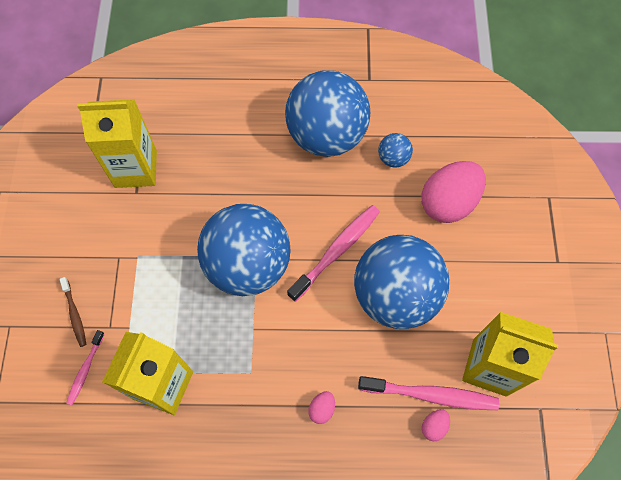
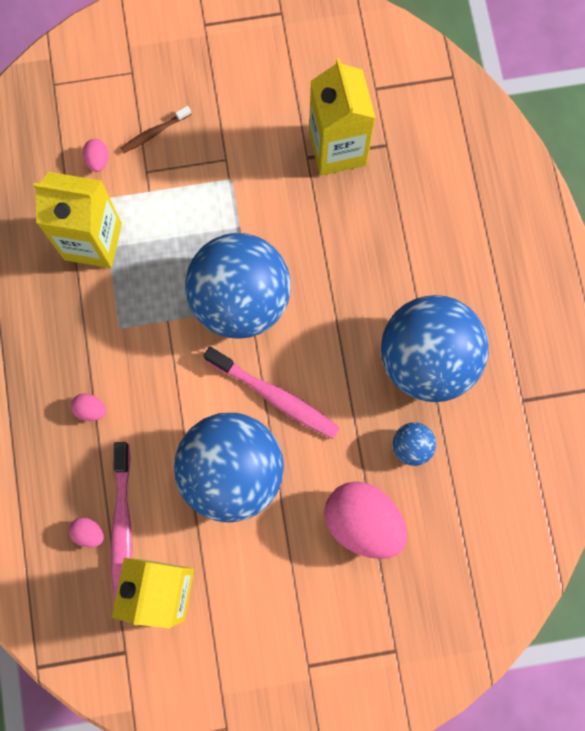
camera: 80 degrees right, 10 degrees up
pink toothbrush [66,330,105,405] -> pink egg [82,139,109,172]

